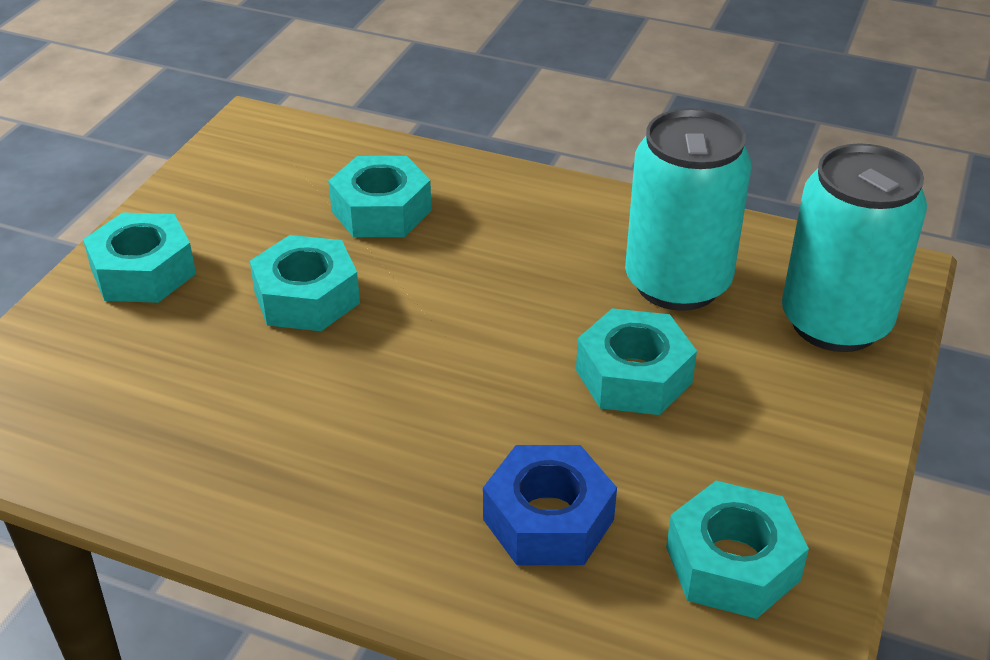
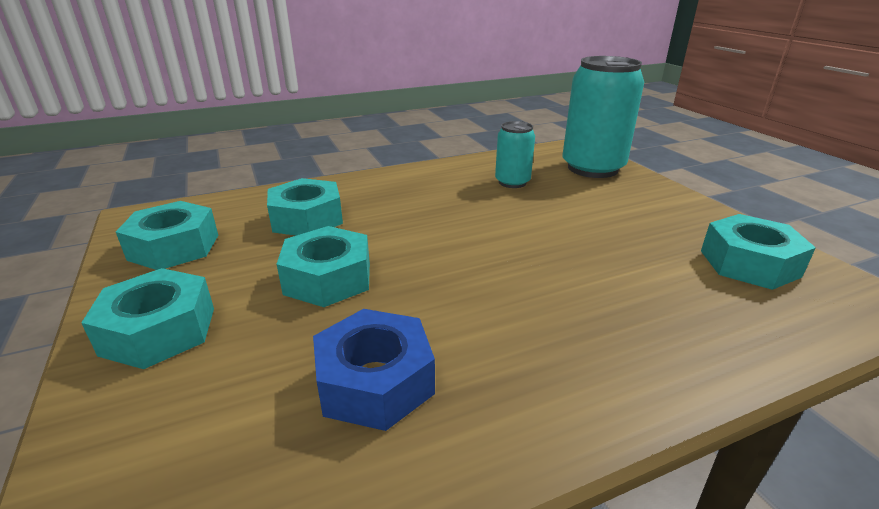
camera: 45 degrees left, 10 degrees down
blue nut [483,445,617,565] -> blue nut moved to [313,309,435,431]
turquoise nut [576,308,697,415] -> turquoise nut moved to [116,201,218,270]
turquoise can [625,108,751,311] -> turquoise can [495,121,535,188], size x0.53

